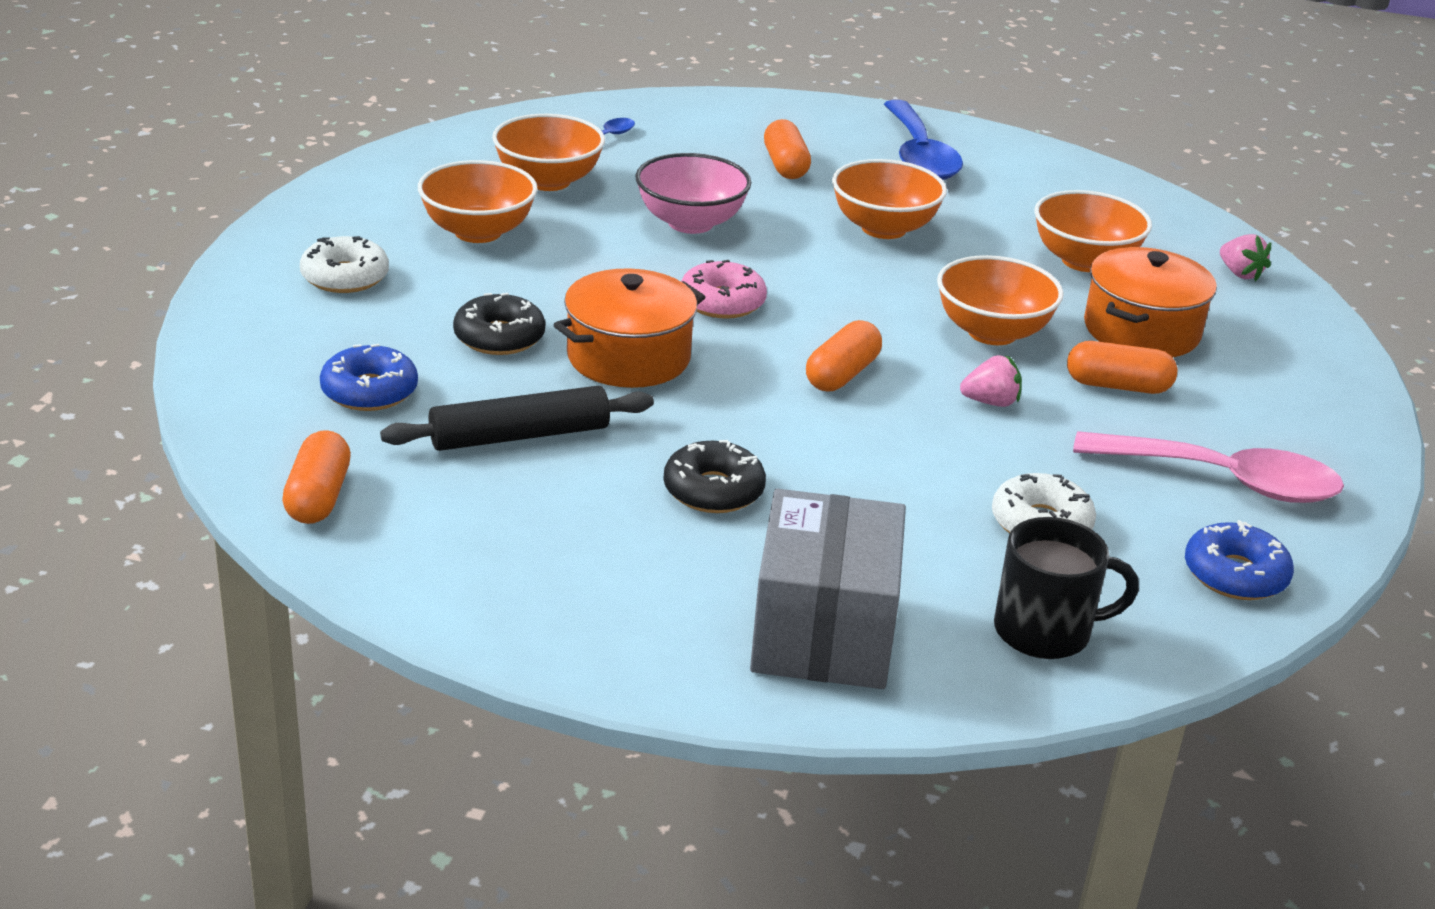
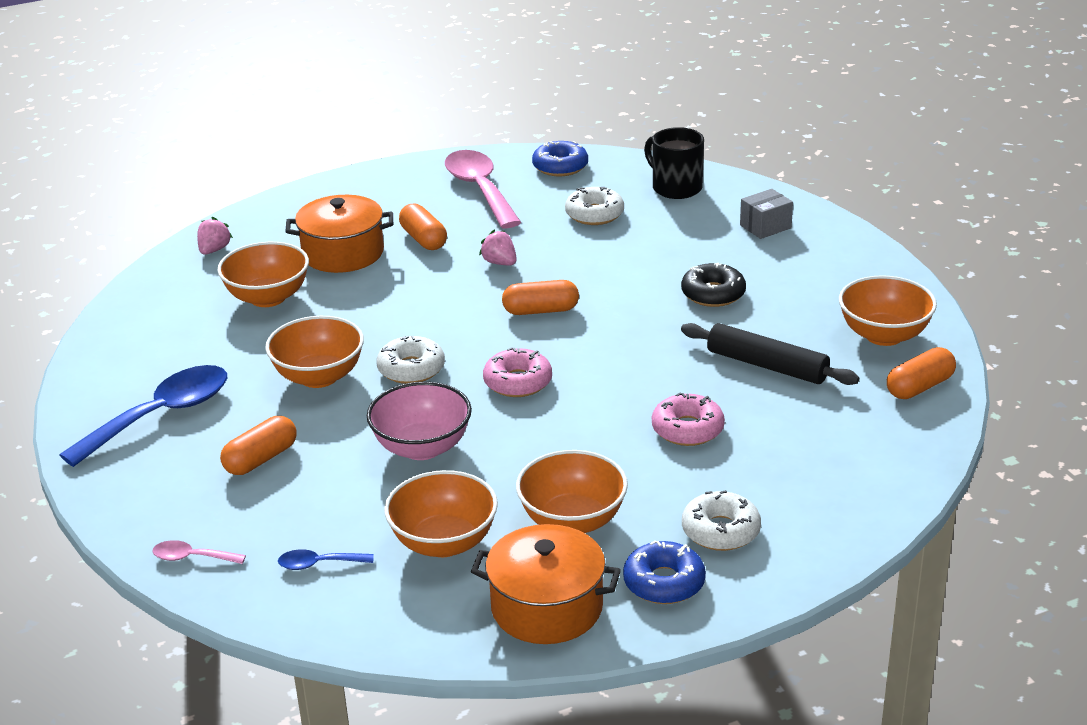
camera: 125 degrees left, 0 degrees up
blue donut [320,344,418,411] -> blue donut moved to [623,541,706,604]
black donut [453,293,545,355] -> pink donut [652,393,725,446]
orange pot [554,268,705,388] -> orange pot moved to [471,524,621,644]
grey box [750,489,906,689] -> grey box [740,189,793,239], size x0.49
orange bowl [937,255,1064,345] -> orange bowl moved to [839,275,937,346]
none -> pink spoon [152,540,246,564]
none -> white donut [376,336,445,384]

